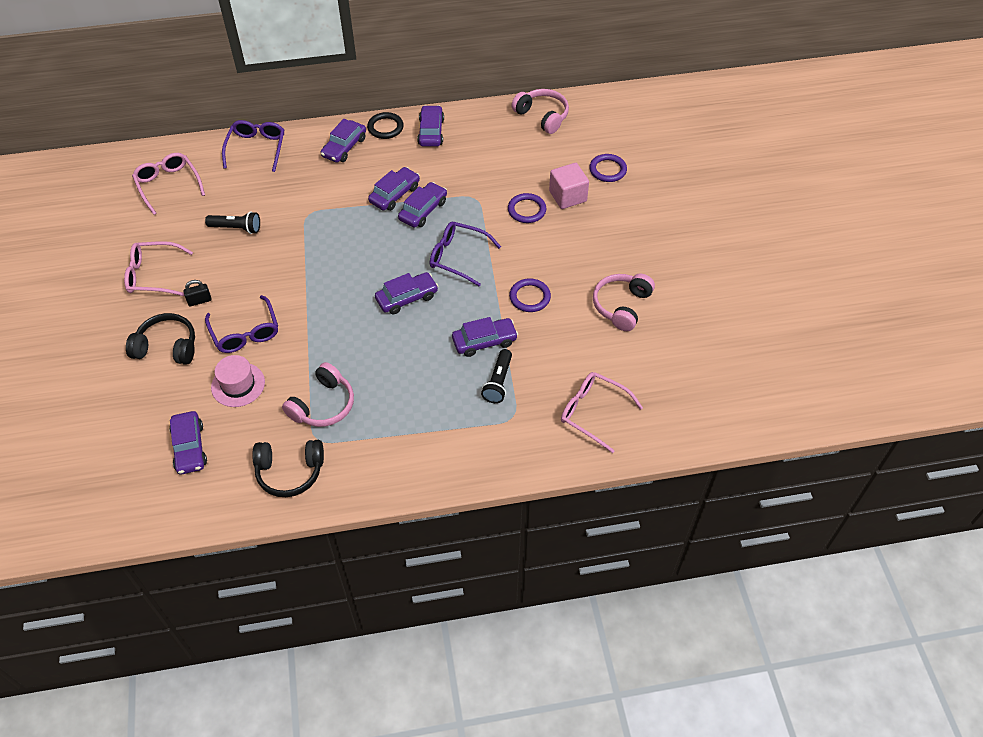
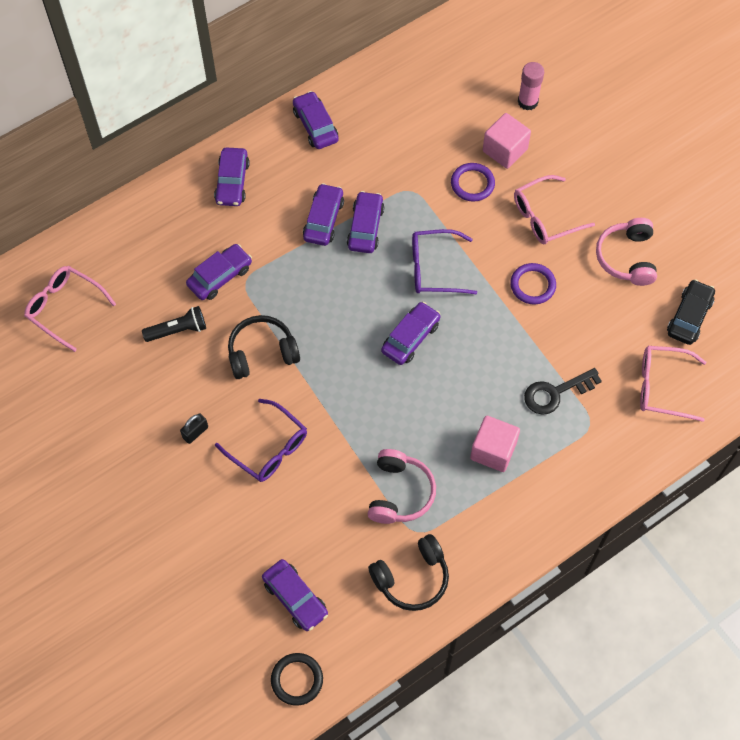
camera: 25 degrees left, 10 degrees up
pink glasses [124,241,193,296] -> pink glasses moved to [514,175,595,244]
black headphones [126,313,195,365] -> black headphones moved to [228,315,300,379]
pink hat [211,355,265,407] -> none
purple glasses [222,120,284,172] -> none
black ring [367,112,404,139] -> black ring moved to [271,653,323,706]
purple car [452,317,518,357] -> purple car moved to [186,244,252,300]
black flashlight [481,349,512,403] -> black key [524,368,602,415]
pink headphones [511,89,569,134] -> none
purple ring [589,154,627,182] -> pink glue stick [518,62,544,110]
none -> pink cube [470,416,520,472]
none -> black car [667,279,715,345]

